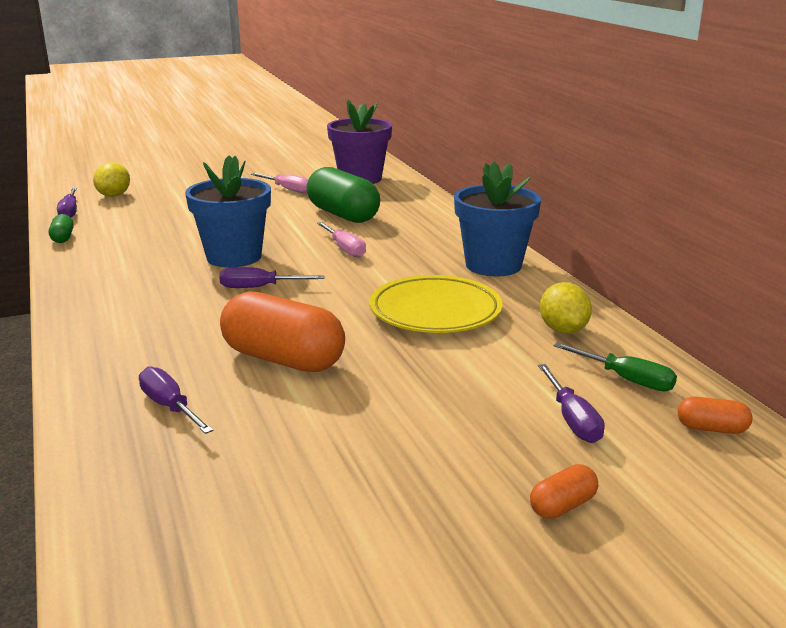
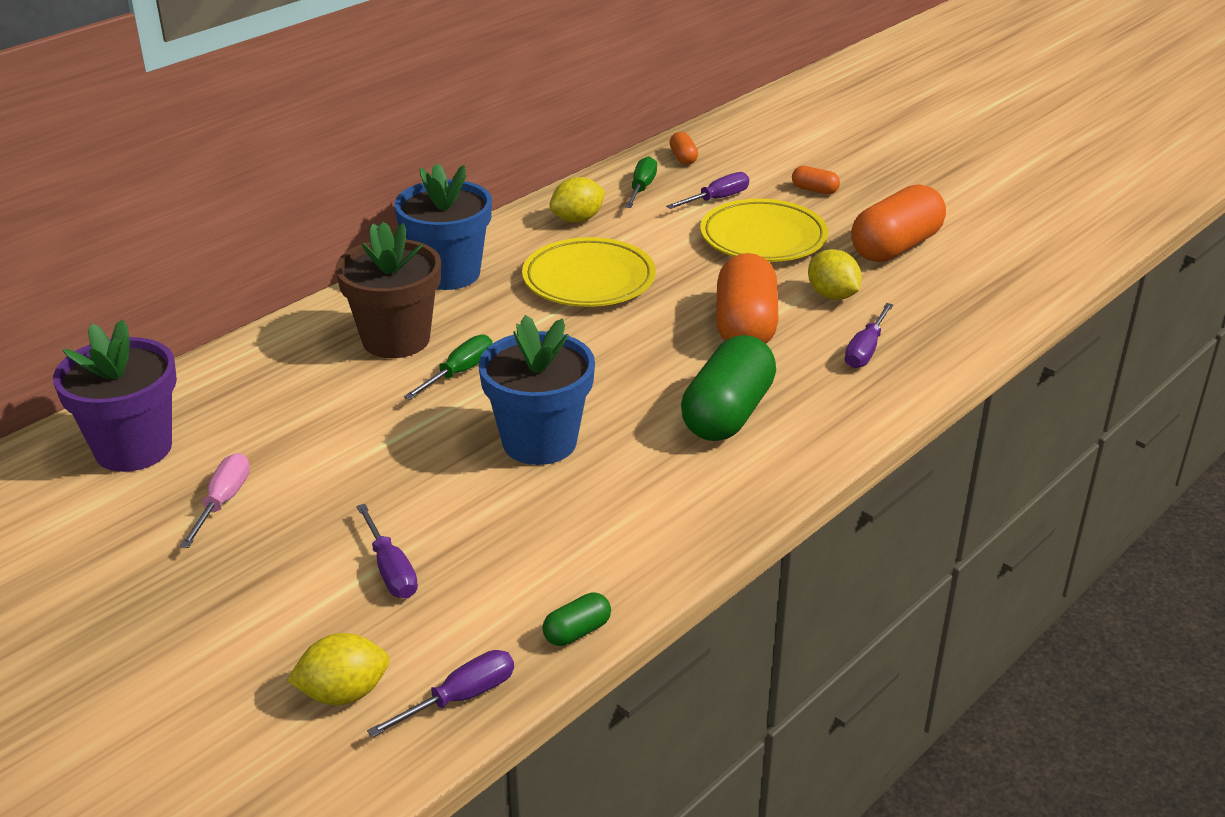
camera: 115 degrees left, 10 degrees up
purple screwdriver [219,267,325,288] -> purple screwdriver moved to [357,504,418,598]
green capsule [307,167,380,223] -> green capsule moved to [681,335,776,441]
pink screwdriver [317,222,366,258] -> green screwdriver [404,335,493,400]
none -> brown flower pot [335,222,441,358]
none -> yellow plate [700,199,828,262]
none -> yellow lemon [808,249,862,300]
none -> orange capsule [851,184,946,262]

